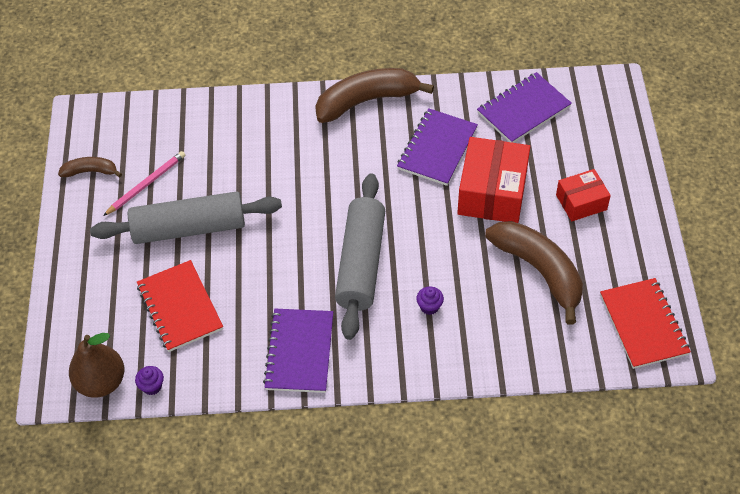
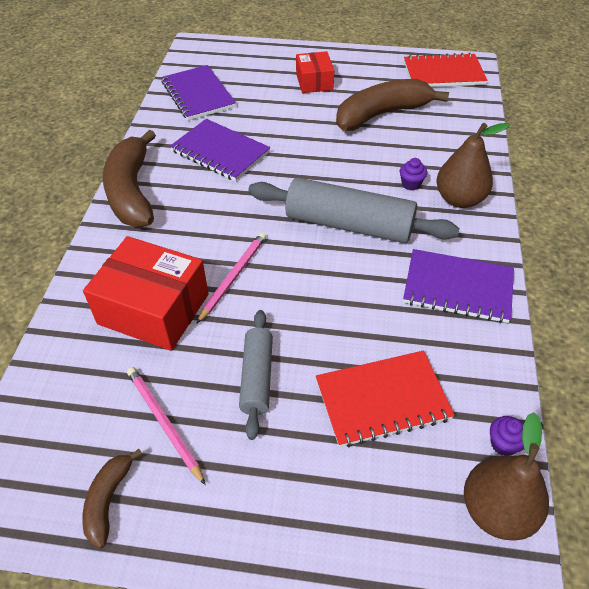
camera: 80 degrees left, 5 degrees down
grey rolling pin [90,191,282,244] -> grey rolling pin [239,310,273,440], size x0.57
red box [458,137,530,223] -> red box moved to [83,236,209,351]
none -> pink pencil [196,232,266,324]
none -> brown pear [436,123,510,208]

